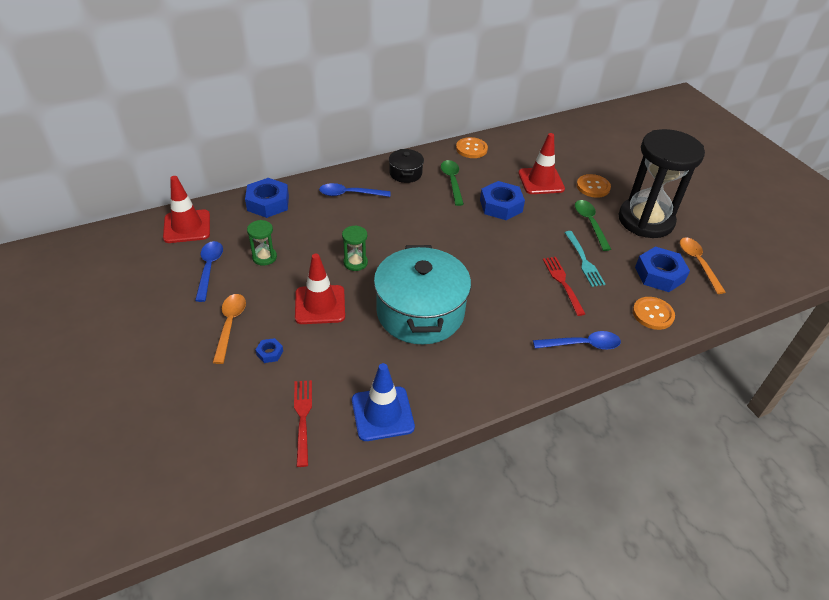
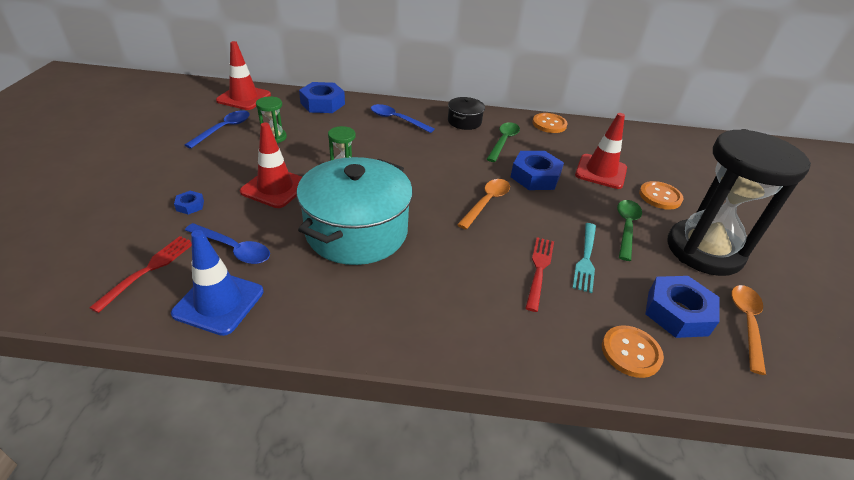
camera: 30 degrees right, 5 degrees down
orange spoon [213,294,246,364] -> orange spoon moved to [457,179,510,229]
blue spoon [533,331,621,350] -> blue spoon moved to [185,223,270,264]

